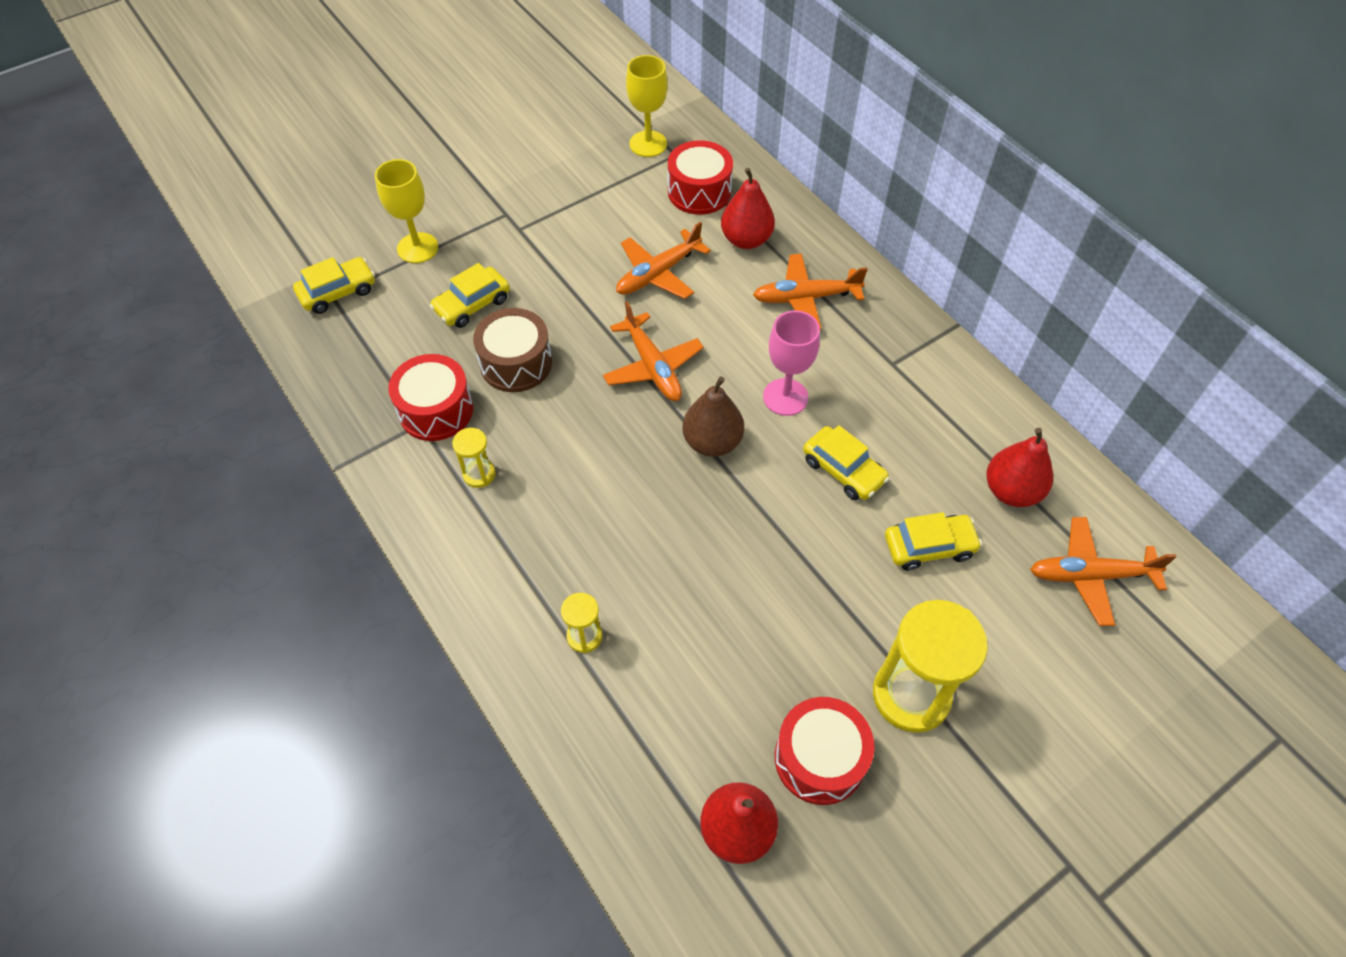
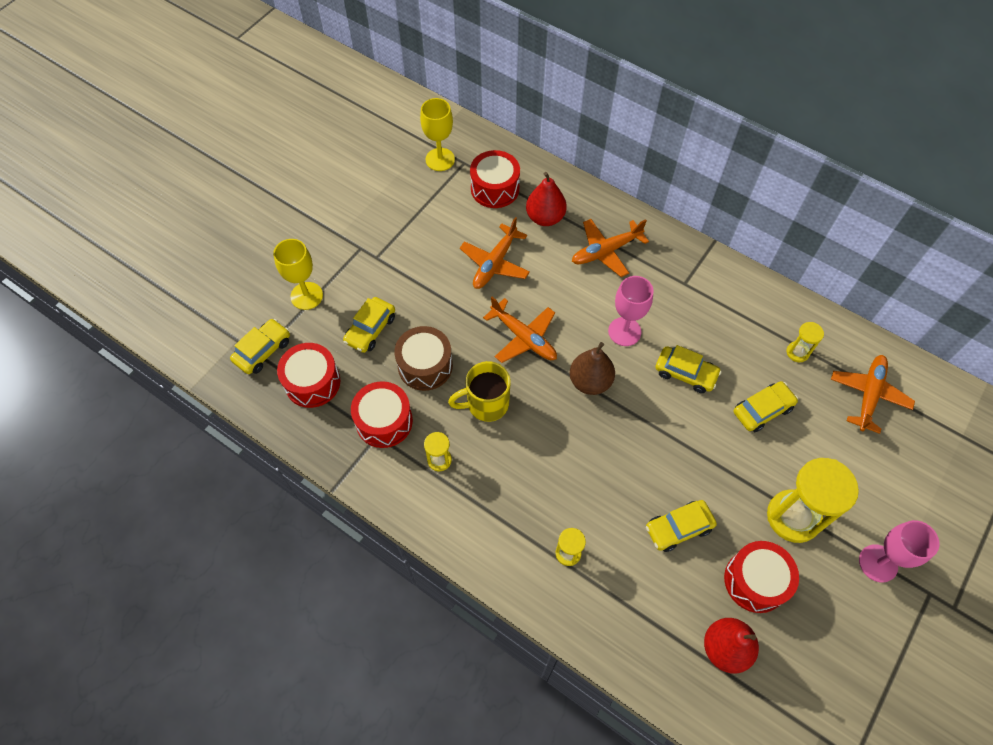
camera: 20 degrees left, 5 degrees up
red pear [987,428,1053,507] -> yellow hourglass [786,322,824,362]
orange plane [1030,517,1176,626] -> orange plane turned 135 degrees clockwise [831,355,915,434]
none -> red drum [277,343,340,408]
none -> yellow mug [448,361,511,422]
none -> yellow car [646,500,717,552]
none -> pink goblet [859,520,939,582]

